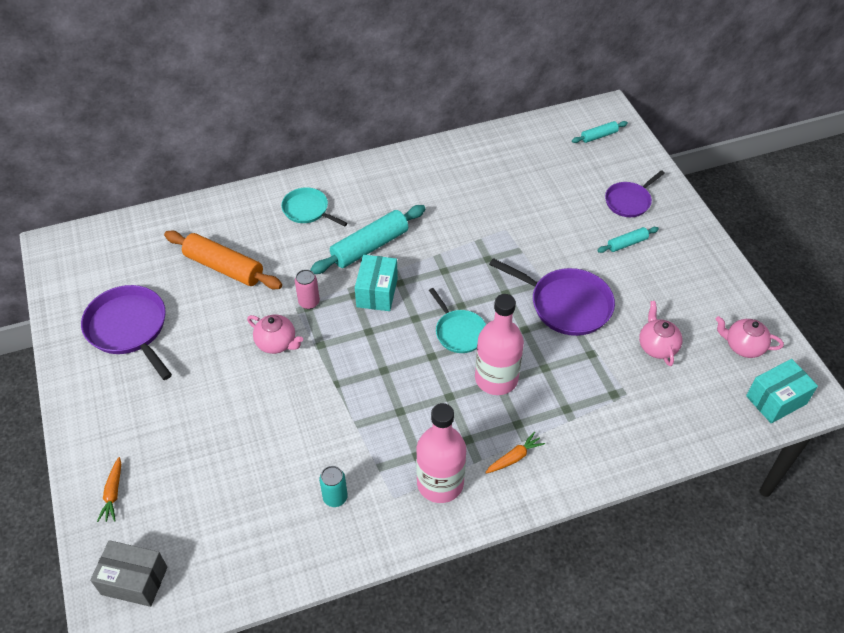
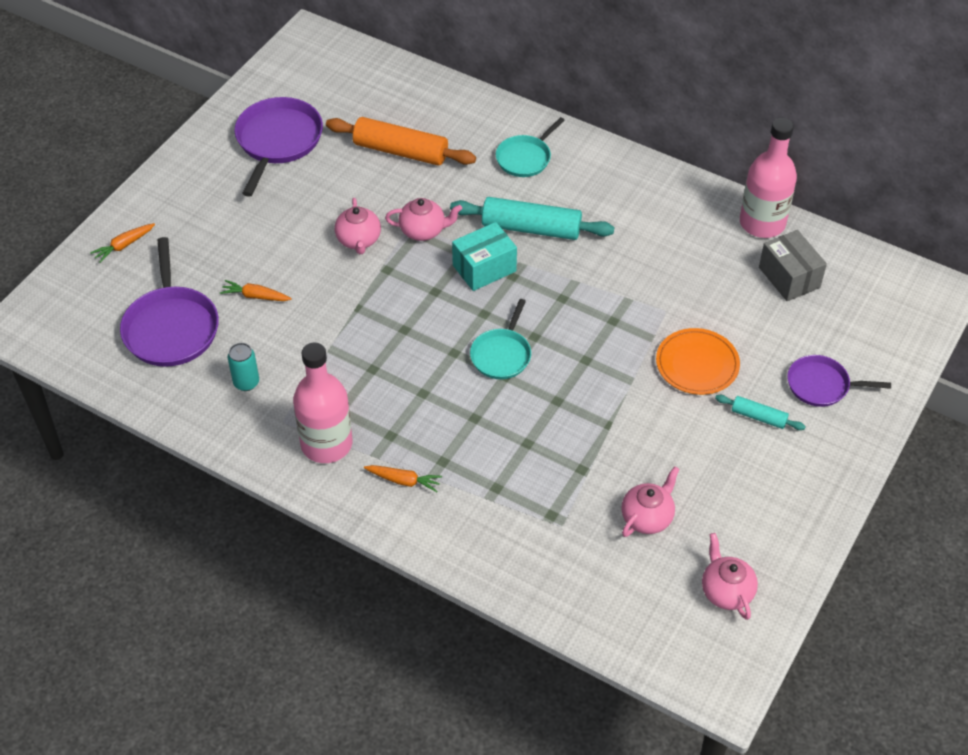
camera: 50 degrees right, 0 degrees up
grey box [90,540,168,607] -> grey box moved to [759,230,827,301]
orange rolling pin [164,230,282,289] -> orange rolling pin turned 60 degrees counterclockwise [326,117,476,166]
turquoise pan [281,187,348,227] -> turquoise pan turned 135 degrees counterclockwise [496,117,565,177]
pink can [295,269,320,309] -> pink teapot [385,198,462,241]
pink bottle [475,294,524,395] -> pink bottle moved to [740,118,797,238]
purple pan [489,258,615,336] -> purple pan moved to [120,237,219,367]
turquoise rolling pin [572,121,628,143] -> none
turquoise box [746,359,818,424] -> none
none -> orange carrot [220,280,292,301]
none -> orange plate [656,328,740,395]

